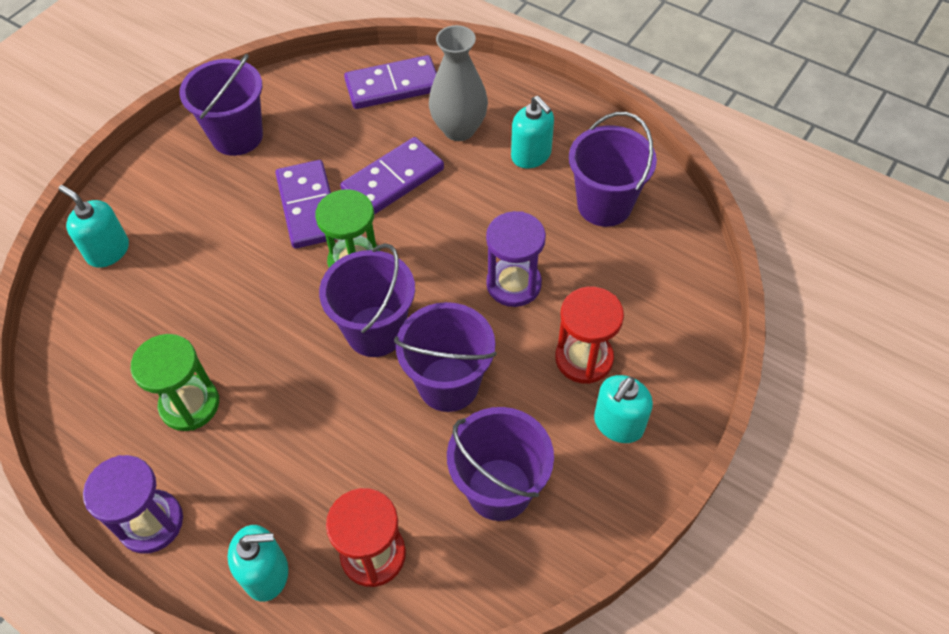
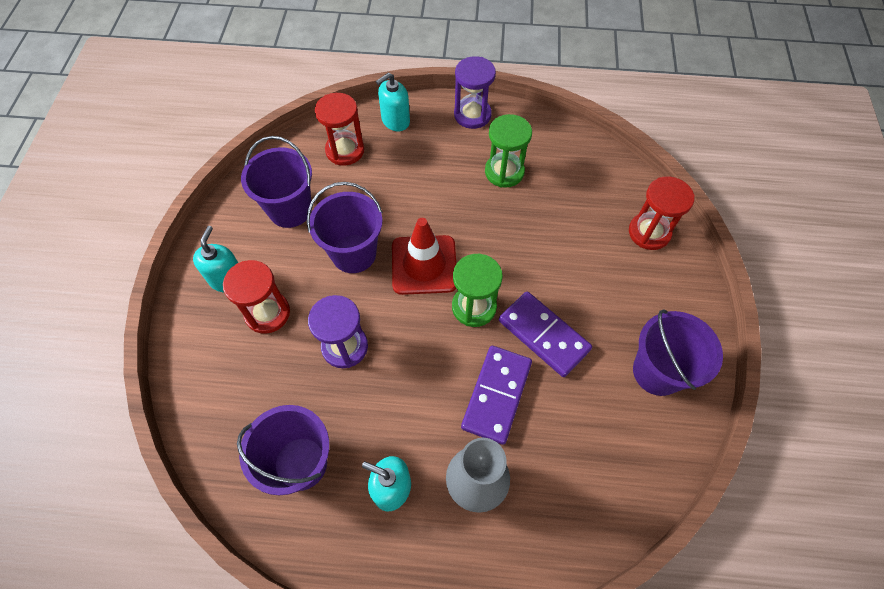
camera: 150 degrees right, 5 degrees up
turquoise soap dispenser [58,185,129,268] -> red hourglass [629,176,695,250]
purple bucket [319,243,415,357] -> red traffic cone [392,218,456,295]
purple domino [344,55,437,109] -> none

